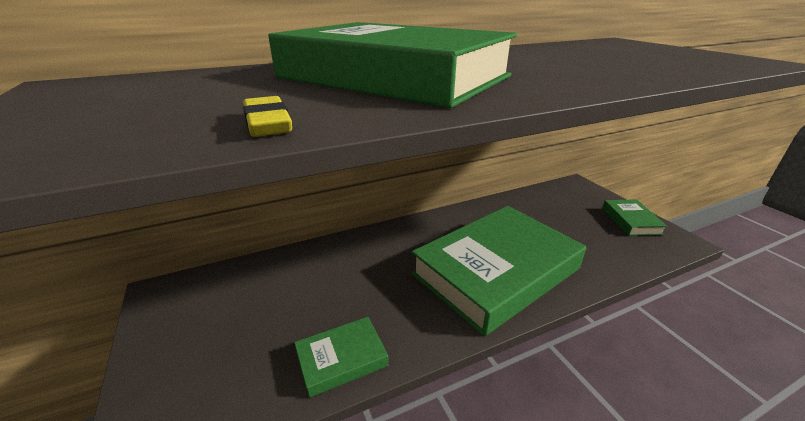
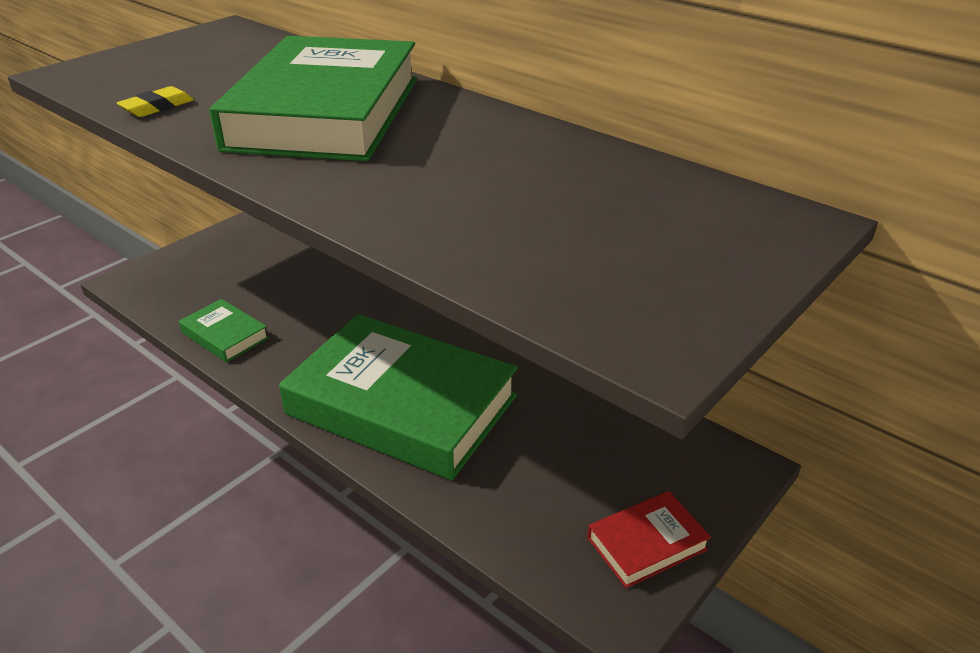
camera: 65 degrees right, 5 degrees up
green book [602,199,667,236] -> red book [587,491,711,588]

